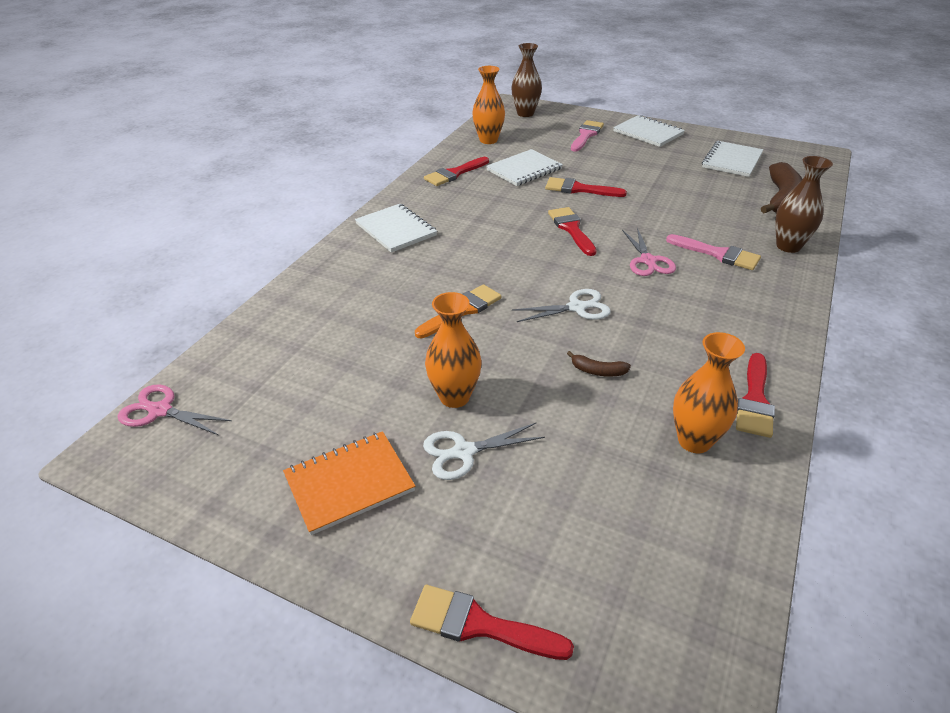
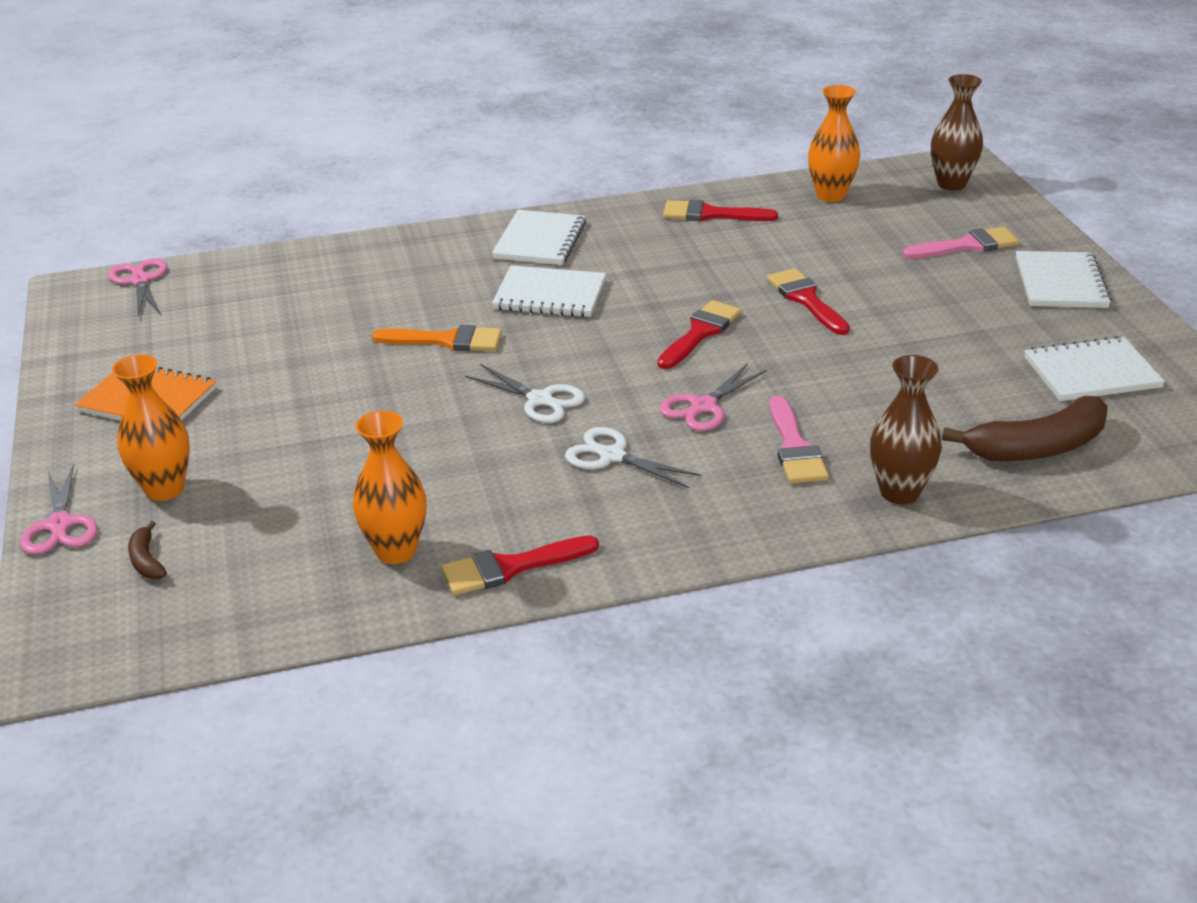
camera: 50 degrees right, 5 degrees down
red brush [410,585,574,660] -> pink scissors [20,463,98,555]
white scissors [423,423,545,480] -> white scissors moved to [565,427,701,488]
orange vase [425,292,482,408] -> orange vase moved to [112,354,190,501]
white notebook [486,149,563,186] -> white notebook moved to [492,265,606,317]
brown banana [567,351,631,377] -> brown banana moved to [128,521,167,579]

